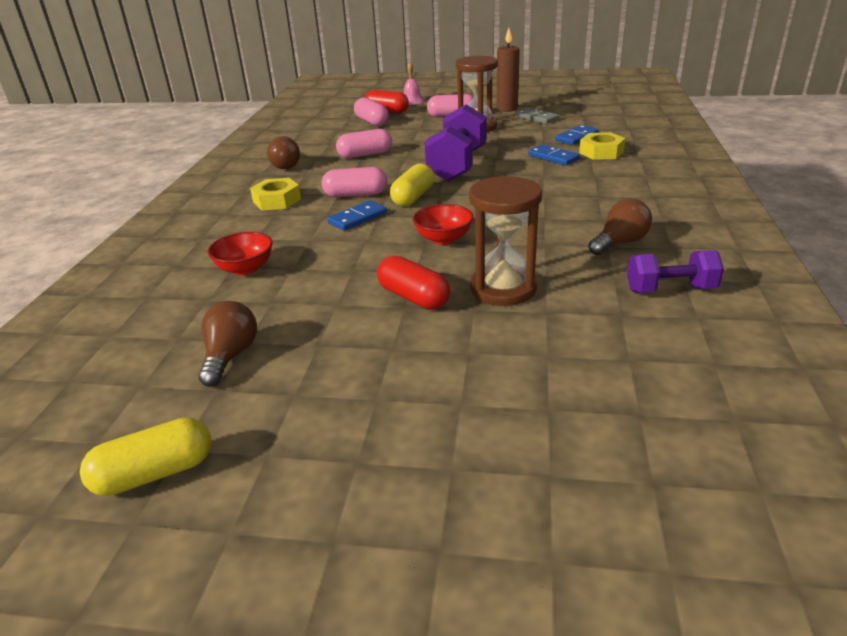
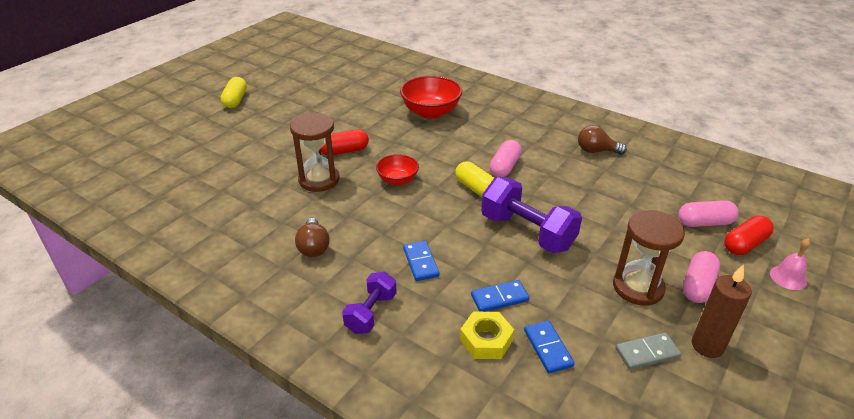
camera: 115 degrees right, 5 degrees up
yellow capsule [80,418,212,496] -> yellow capsule moved to [221,77,247,108]
brown light bulb [198,301,257,387] -> none
red bowl [207,232,273,275] -> red bowl [400,76,462,119], size x1.68
yellow nut [250,178,301,210] -> none
blue domino [327,200,387,231] -> blue domino moved to [403,241,440,281]
pink capsule [336,129,392,158] -> none
purple dumbbell [627,250,724,293] -> purple dumbbell moved to [342,271,397,334]

